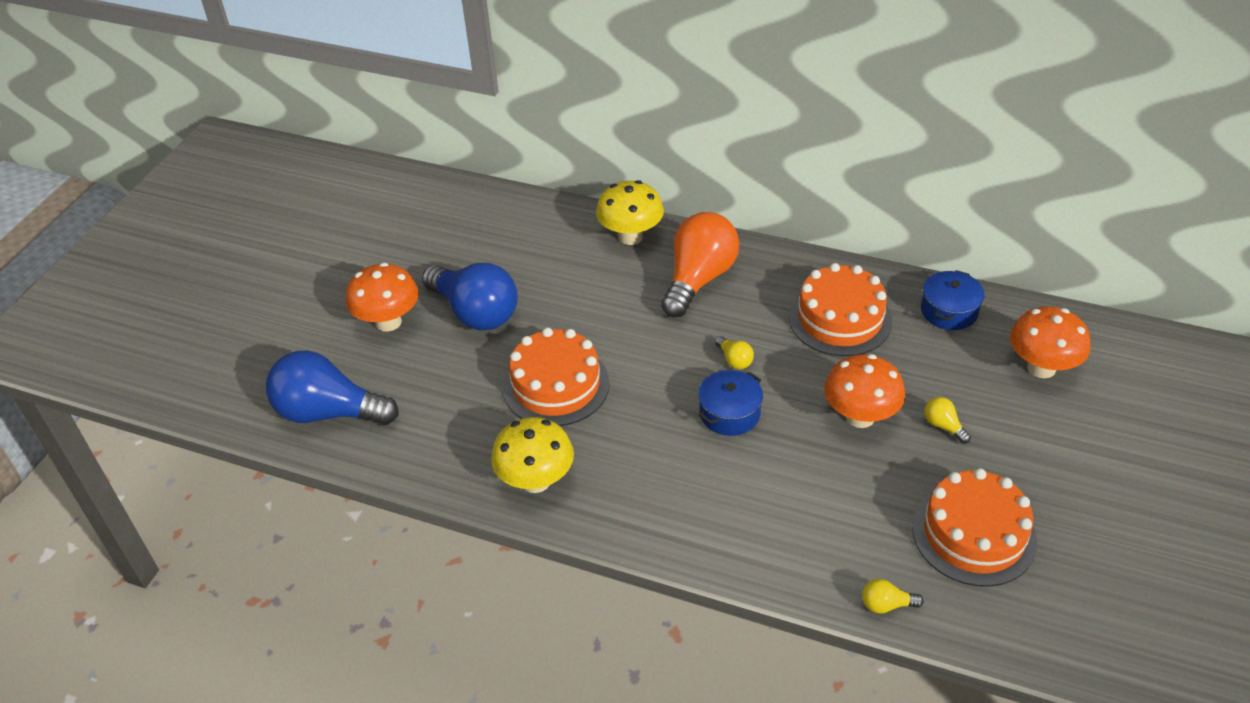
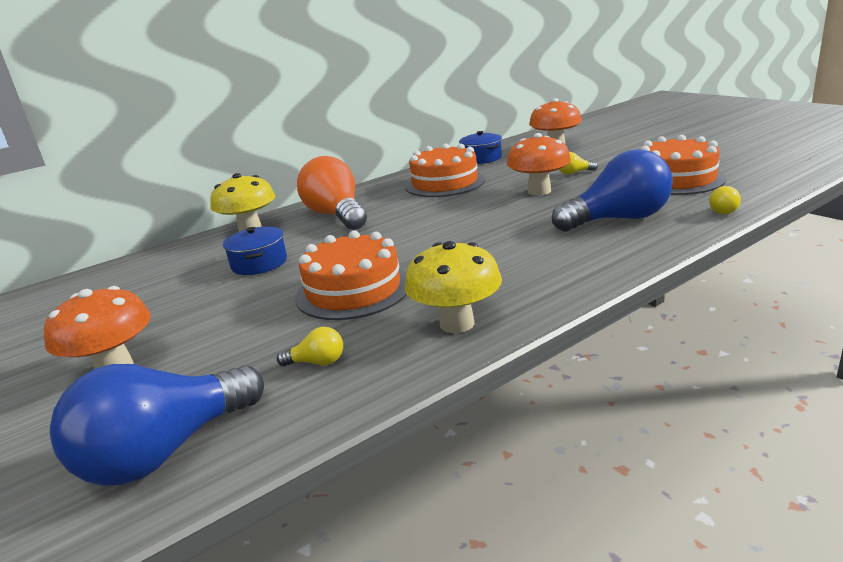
camera: 55 degrees left, 20 degrees down
blue light bulb [422,263,518,330] -> blue light bulb moved to [552,149,673,232]
blue pot [698,370,763,436] -> blue pot moved to [223,227,287,275]
yellow light bulb [715,336,754,369] -> yellow light bulb moved to [277,327,343,366]

